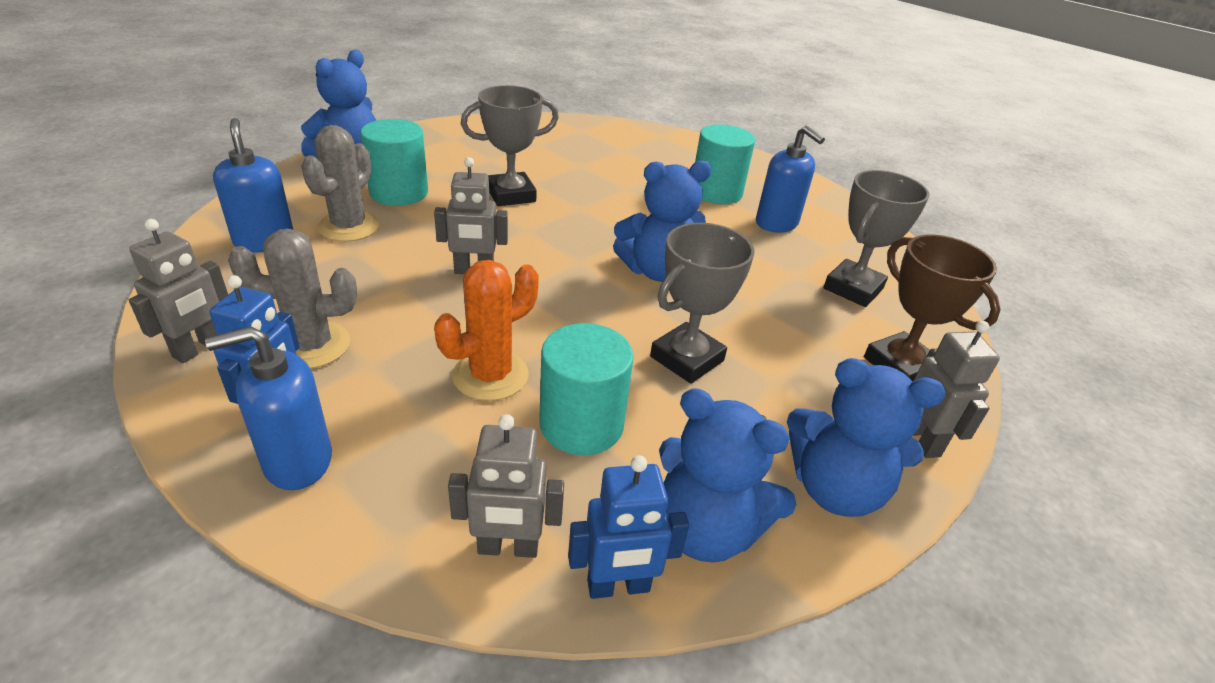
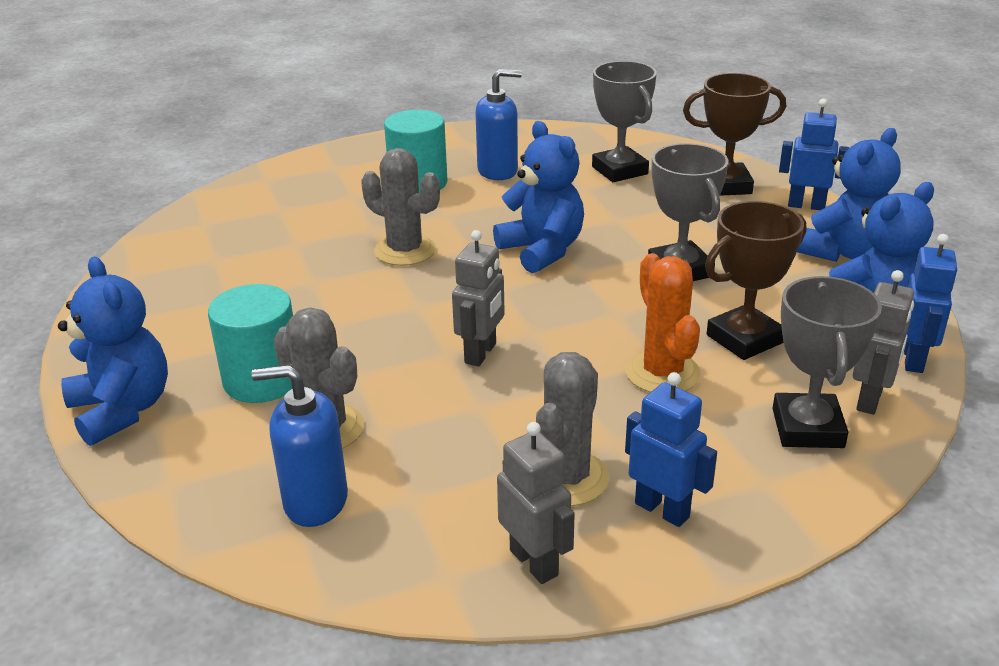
camera: 60 degrees left, 5 degrees down
blue soap dispenser [205,326,332,490] -> none
grey trophy [461,85,559,206] -> grey trophy moved to [773,276,882,448]
turquoise cylinder [539,323,634,455] -> brown trophy [705,201,806,360]
blue teddy bear [613,160,712,282] -> blue teddy bear turned 45 degrees counterclockwise [493,121,584,273]
grey robot [913,321,1000,458] -> blue robot [779,99,849,210]
none -> grey cactus [361,148,440,266]

